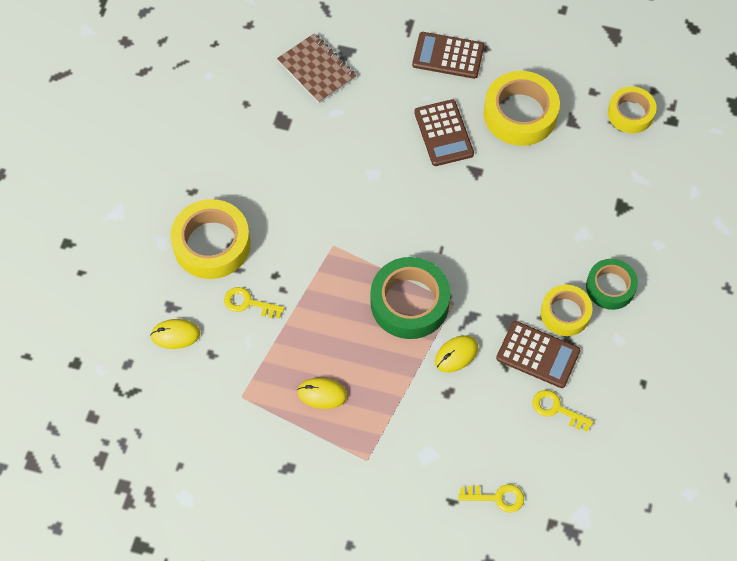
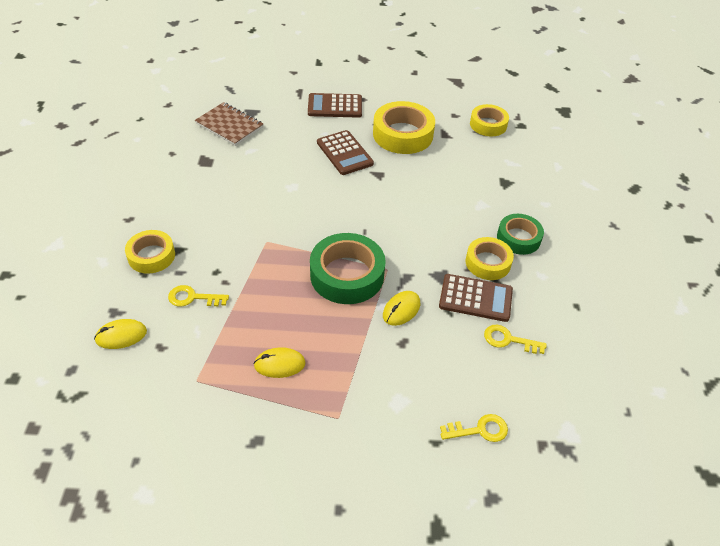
camera: 15 degrees left, 15 degrees down
yellow tape [170,199,251,279] -> yellow tape [125,230,175,274], size x0.63

